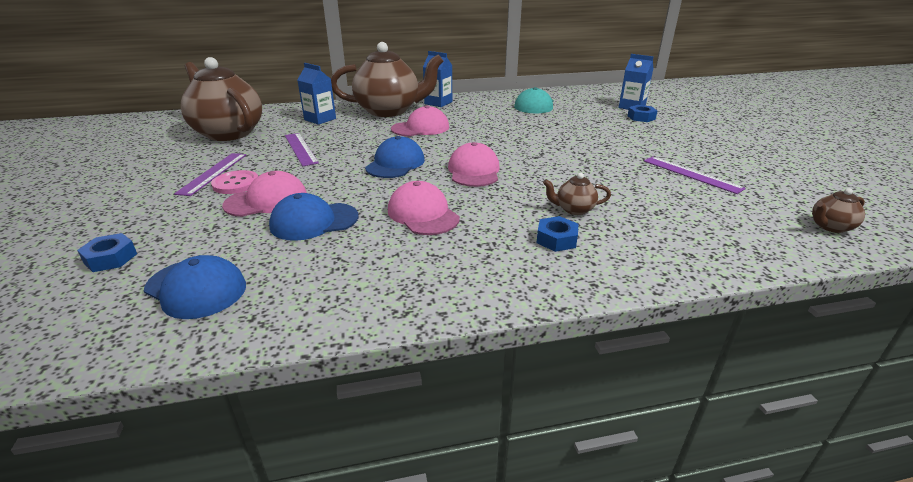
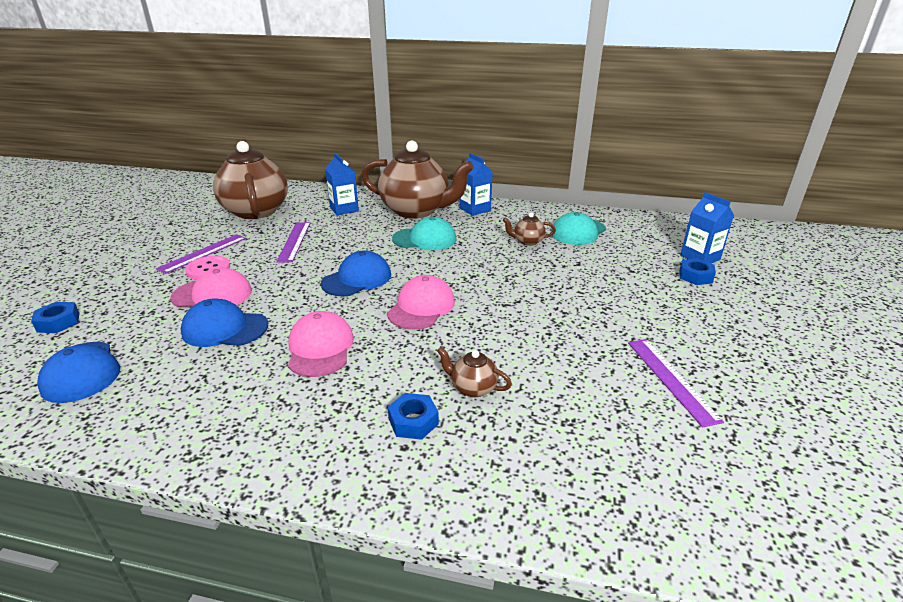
camera: 25 degrees right, 0 degrees up
pink cap [391,105,449,136] -> turquoise cap [392,217,456,250]
brown teapot [812,188,865,233] -> brown teapot moved to [503,212,556,246]

